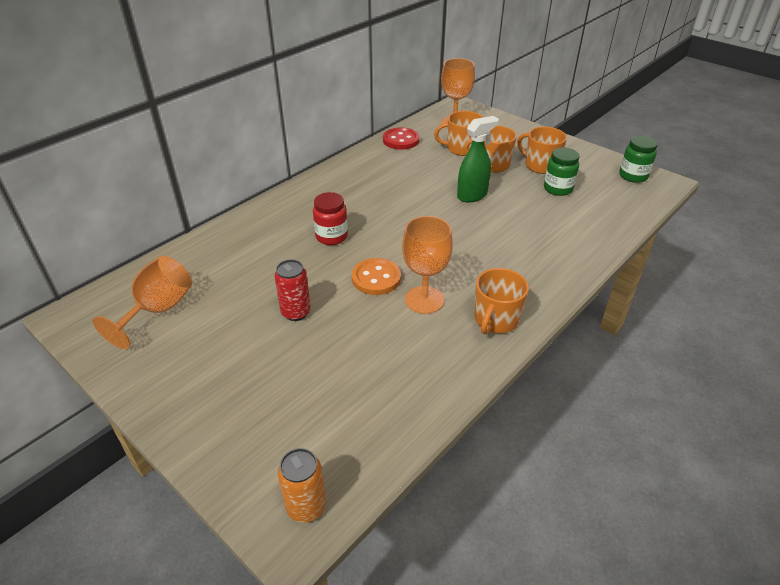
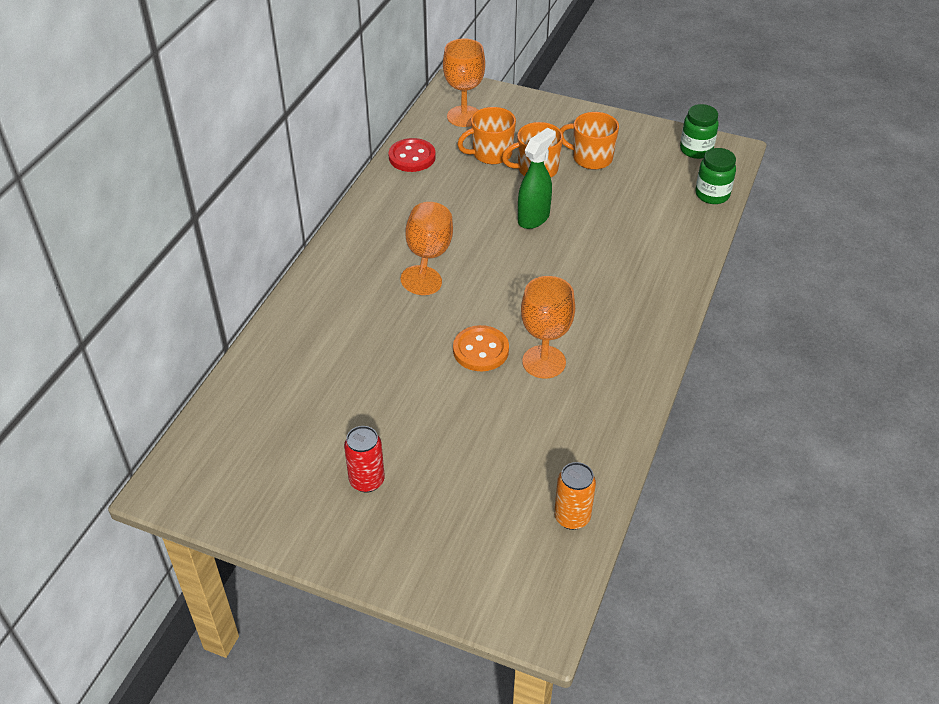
camera: 20 degrees left, 5 degrees up
orange goblet [93,256,192,349] -> orange goblet moved to [401,202,453,295]
red can [275,259,311,321] -> red can moved to [344,426,385,493]
orange can [278,448,326,523] -> orange can moved to [554,462,596,530]
red jar [313,192,348,245] -> none
orange mug [474,268,529,334] -> none
green jar [544,148,579,196] -> green jar moved to [696,148,736,204]

